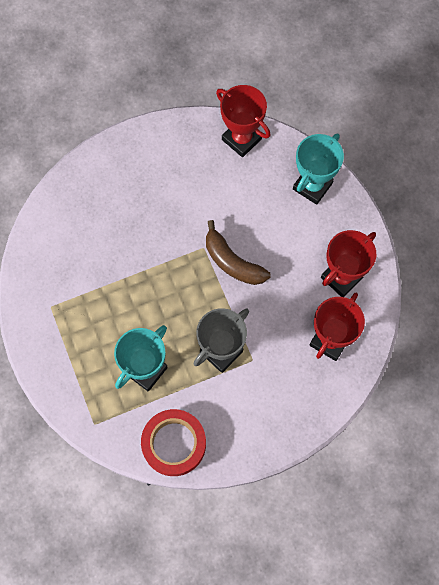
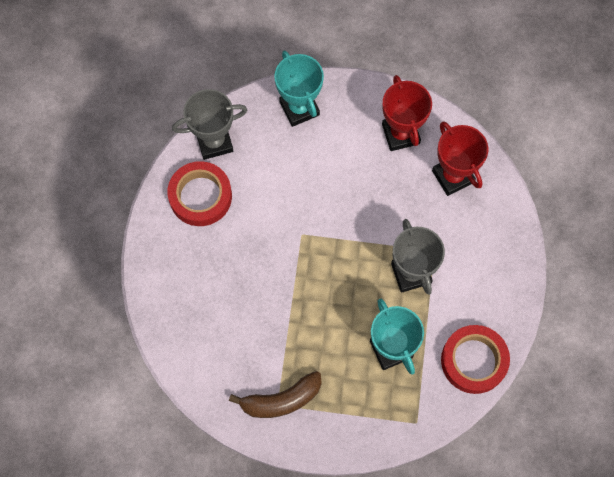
camera: 60 degrees left, 0 degrees up
brown banana [206,220,270,285] -> brown banana moved to [229,371,322,418]
red trophy [216,85,270,157] -> grey trophy [172,89,247,160]
none -> red tape [167,161,232,226]

